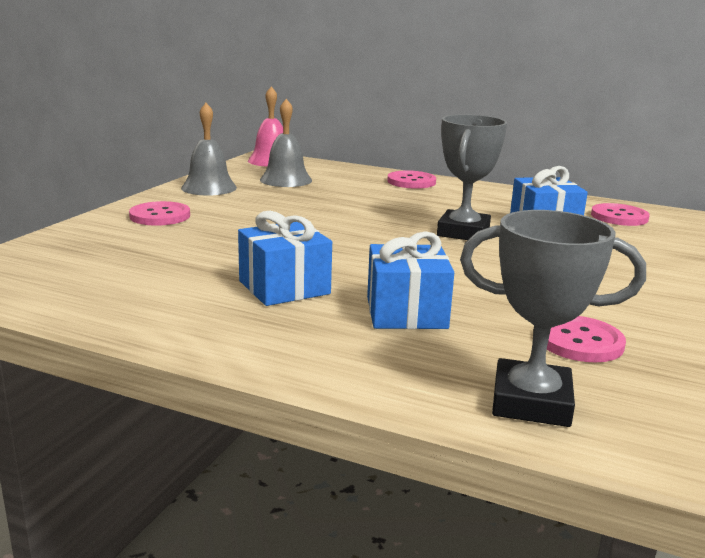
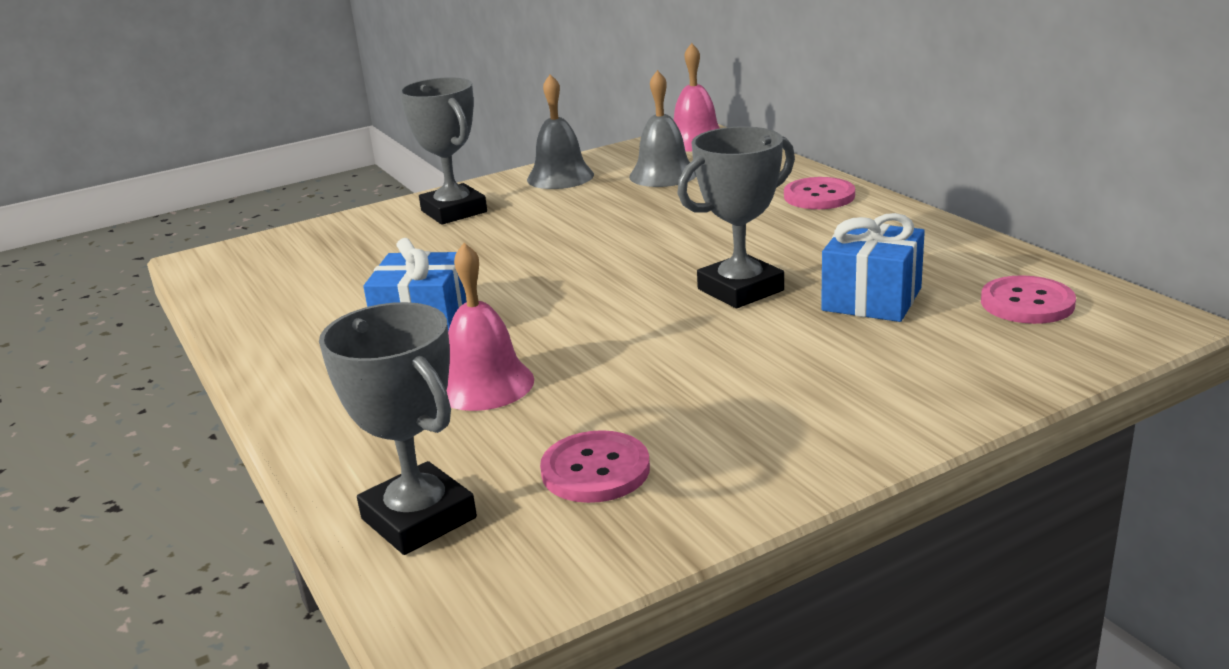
camera: 40 degrees right, 5 degrees up
pink button [129,201,190,226] -> grey trophy [399,77,487,225]
blue gift [367,232,454,329] -> pink bell [447,243,534,411]

